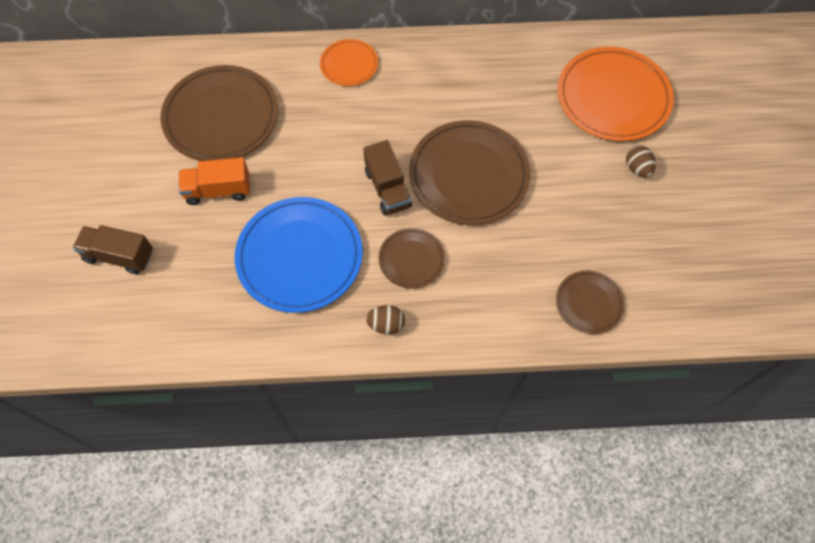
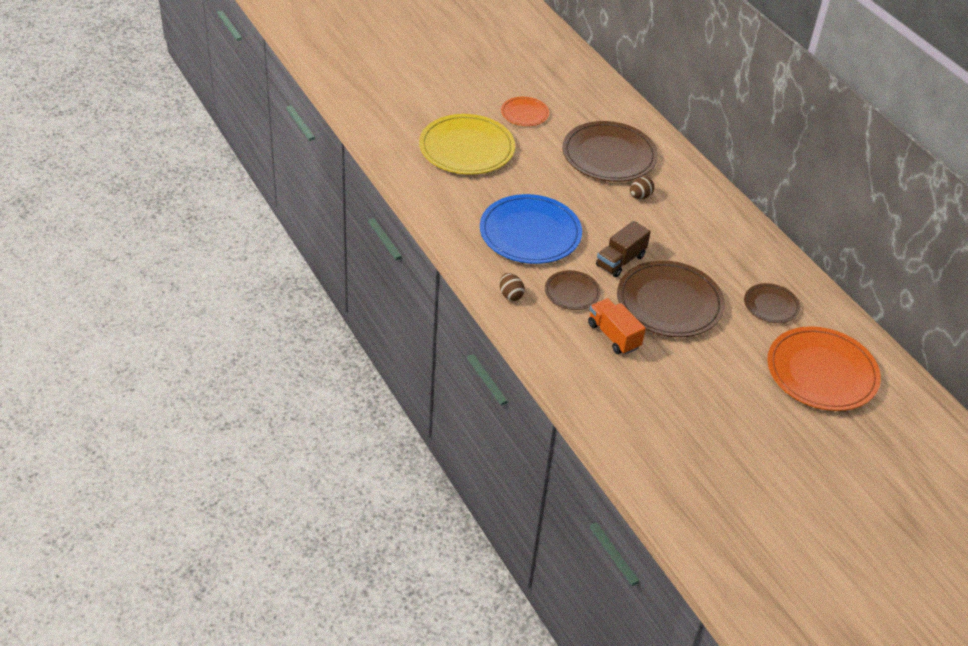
camera: 60 degrees right, 20 degrees down
brown truck [73,225,153,274] -> yellow plate [419,114,515,175]
orange truck [179,157,250,205] -> orange truck moved to [588,298,646,355]
orange plate [320,39,378,86] -> orange plate moved to [501,97,549,126]
brown plate [556,271,625,334] -> brown plate moved to [744,283,800,323]
brown egg [626,146,656,177] -> brown egg moved to [630,177,655,199]

